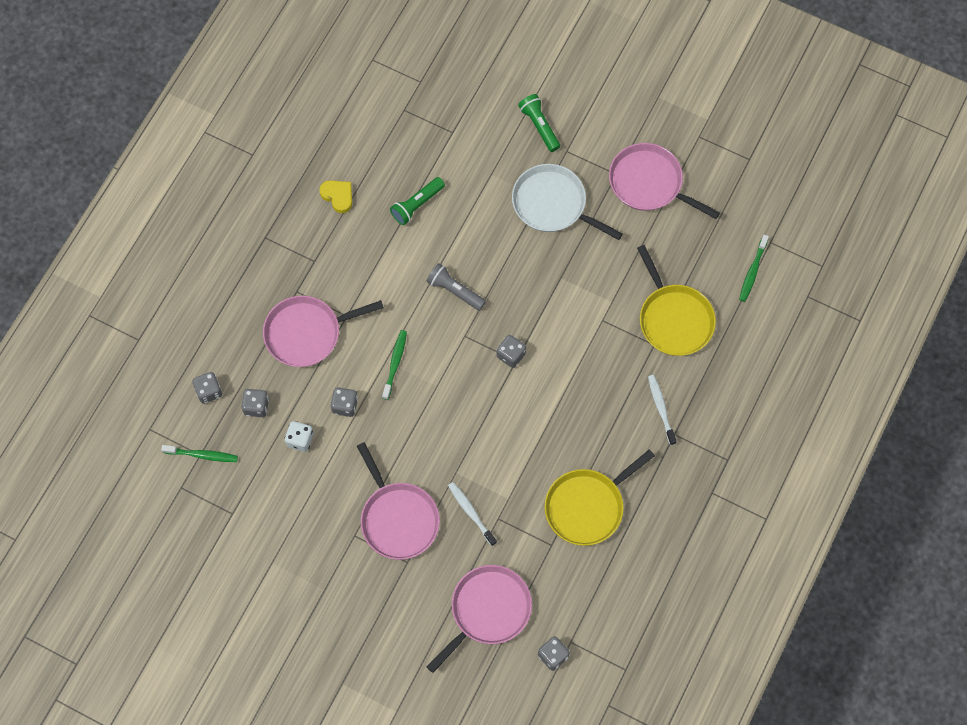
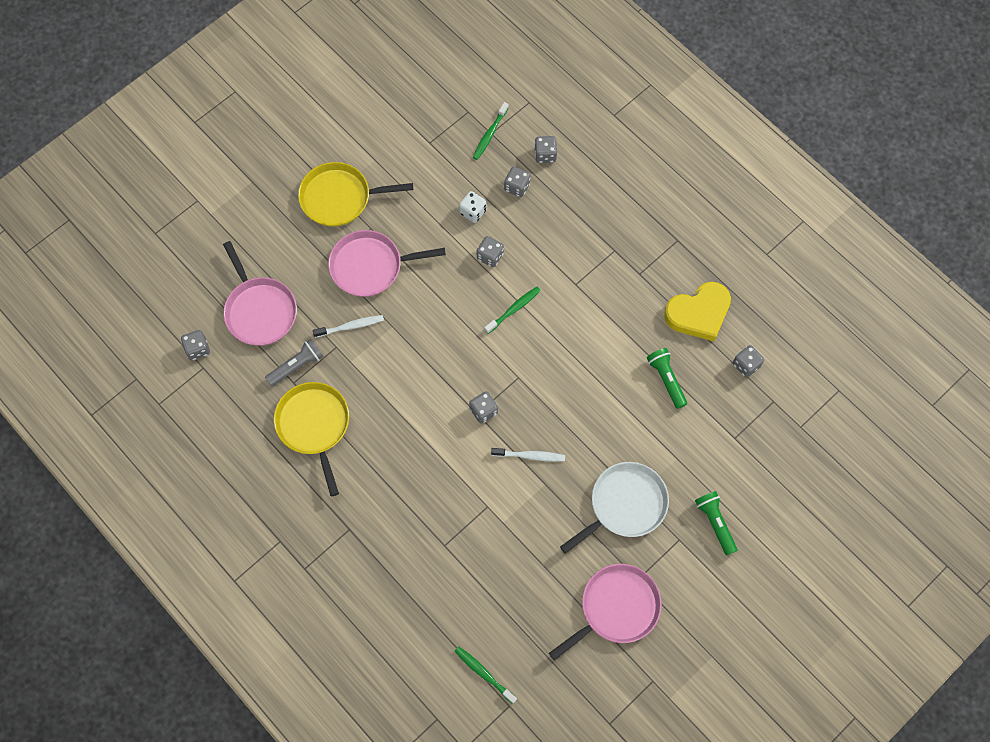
camera: 110 degrees right, 0 degrees up
pink pan [263,296,384,367] -> none
yellow heart [319,180,352,213] -> yellow heart [664,282,731,341], size x1.83
green toothbrush [382,330,407,400] -> green toothbrush turned 75 degrees counterclockwise [484,287,541,334]
grey flashlight [426,263,486,311] -> grey flashlight moved to [265,339,324,386]
green flashlight [518,94,560,152] -> green flashlight turned 105 degrees counterclockwise [695,491,737,555]
yellow pan [637,245,716,356] -> yellow pan moved to [298,162,413,227]
white toothbrush [648,375,677,445] -> white toothbrush moved to [491,448,565,461]
none -> grey dice [733,345,764,378]

